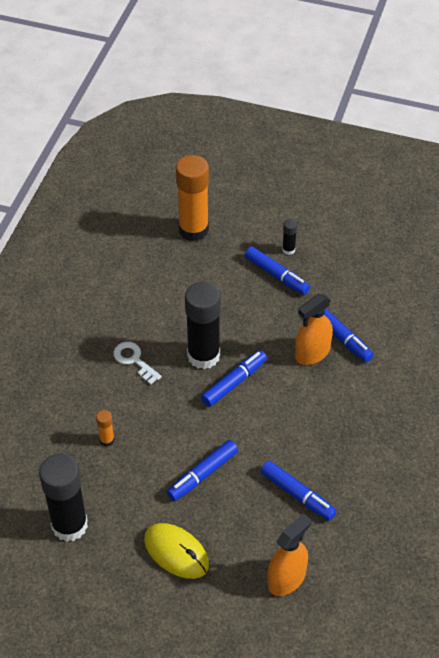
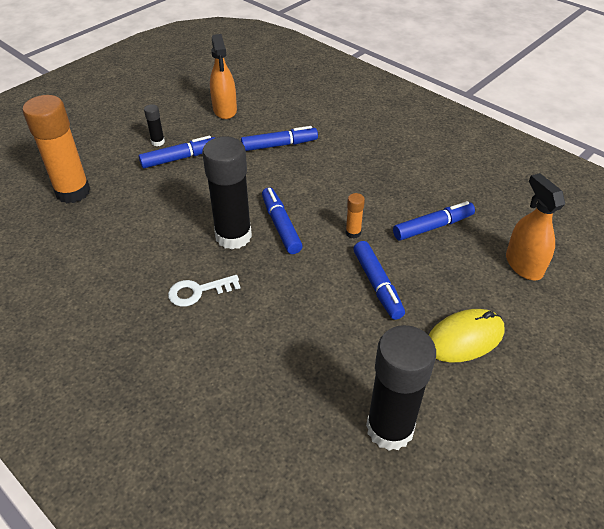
camera: 65 degrees left, 5 degrees down
orange glue stick [96,410,114,447] -> orange glue stick moved to [346,193,365,239]
orange spray bottle [295,294,333,365] -> orange spray bottle moved to [210,34,237,119]

